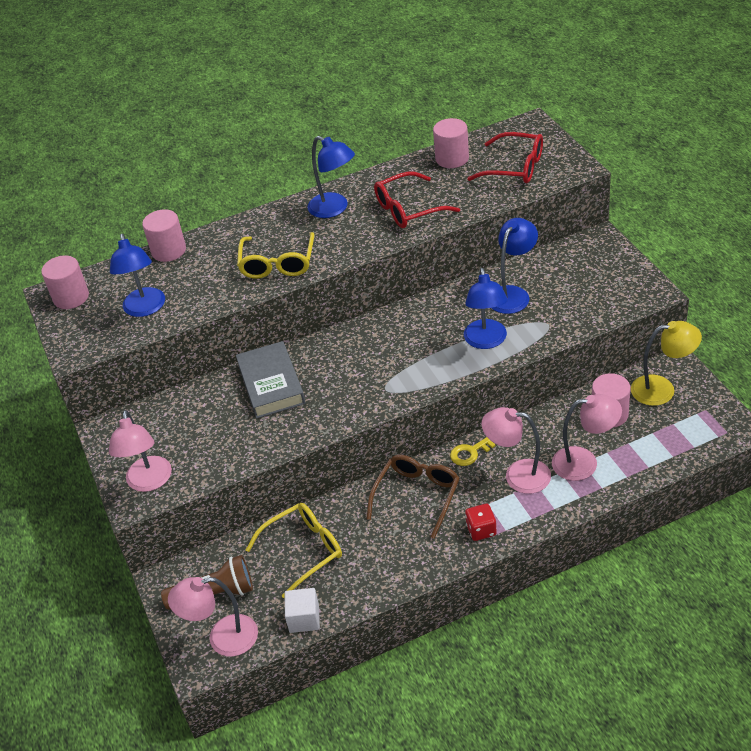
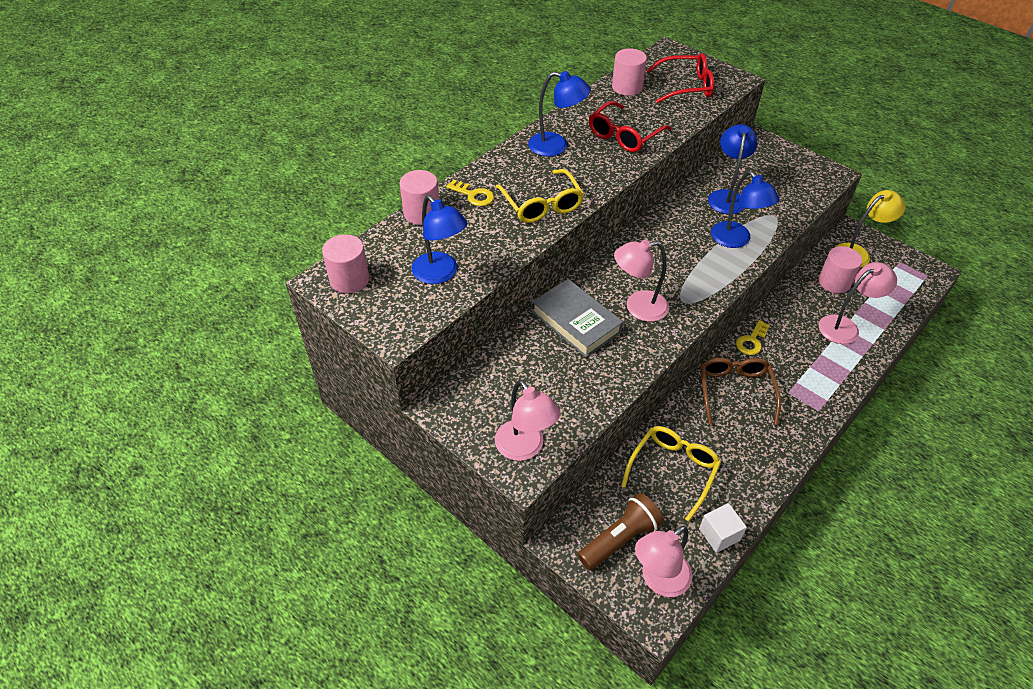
camera: 30 degrees left, 5 degrees up
red dice [465,504,497,541] -> none
pink lamp [481,407,551,494] -> pink lamp moved to [614,239,669,322]
none -> yellow key [446,180,494,206]

